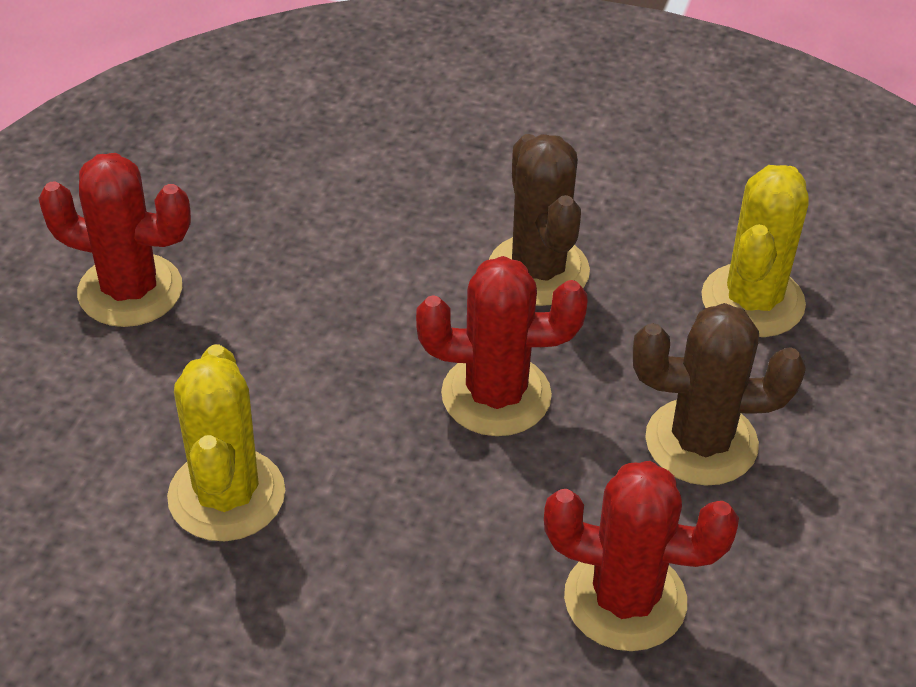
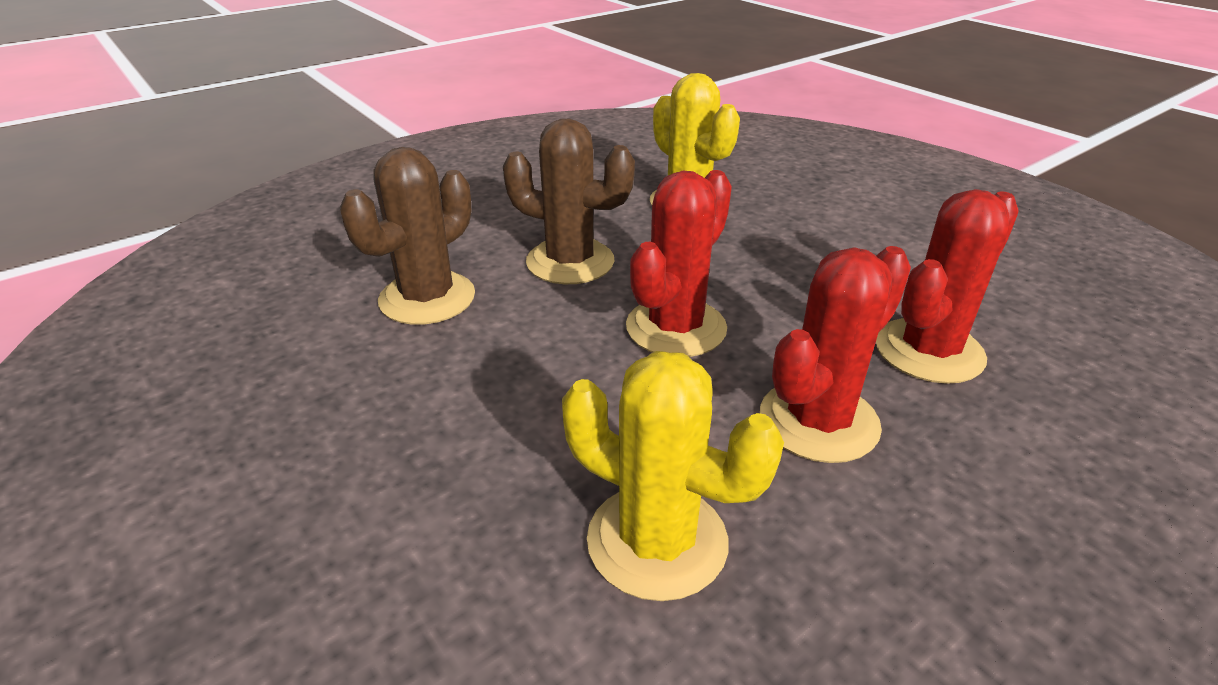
camera: 55 degrees left, 10 degrees down
red cactus [38,153,191,327] -> red cactus moved to [760,246,911,463]
brown cactus [633,303,806,485] -> brown cactus moved to [340,147,475,325]

